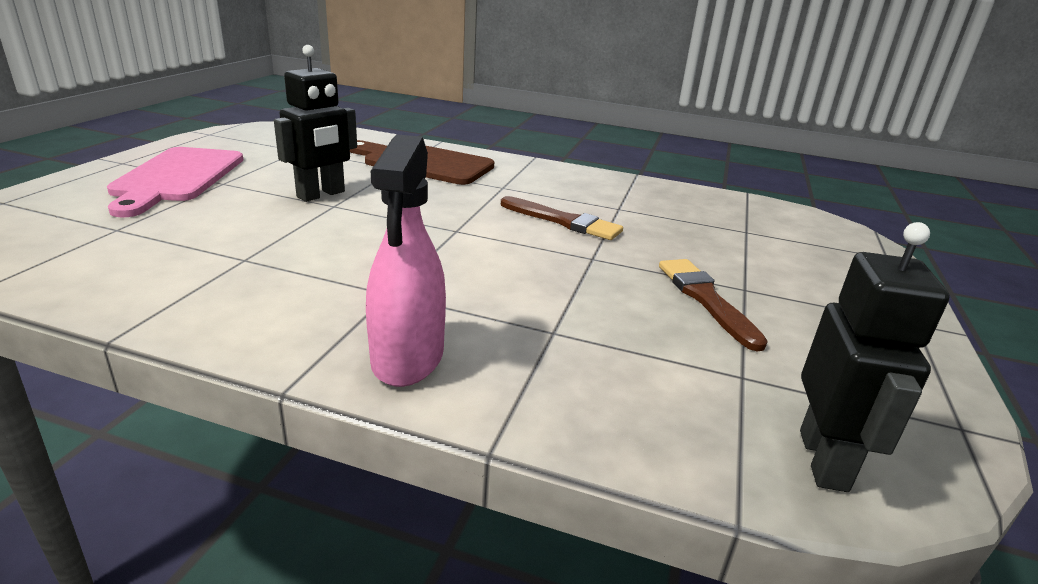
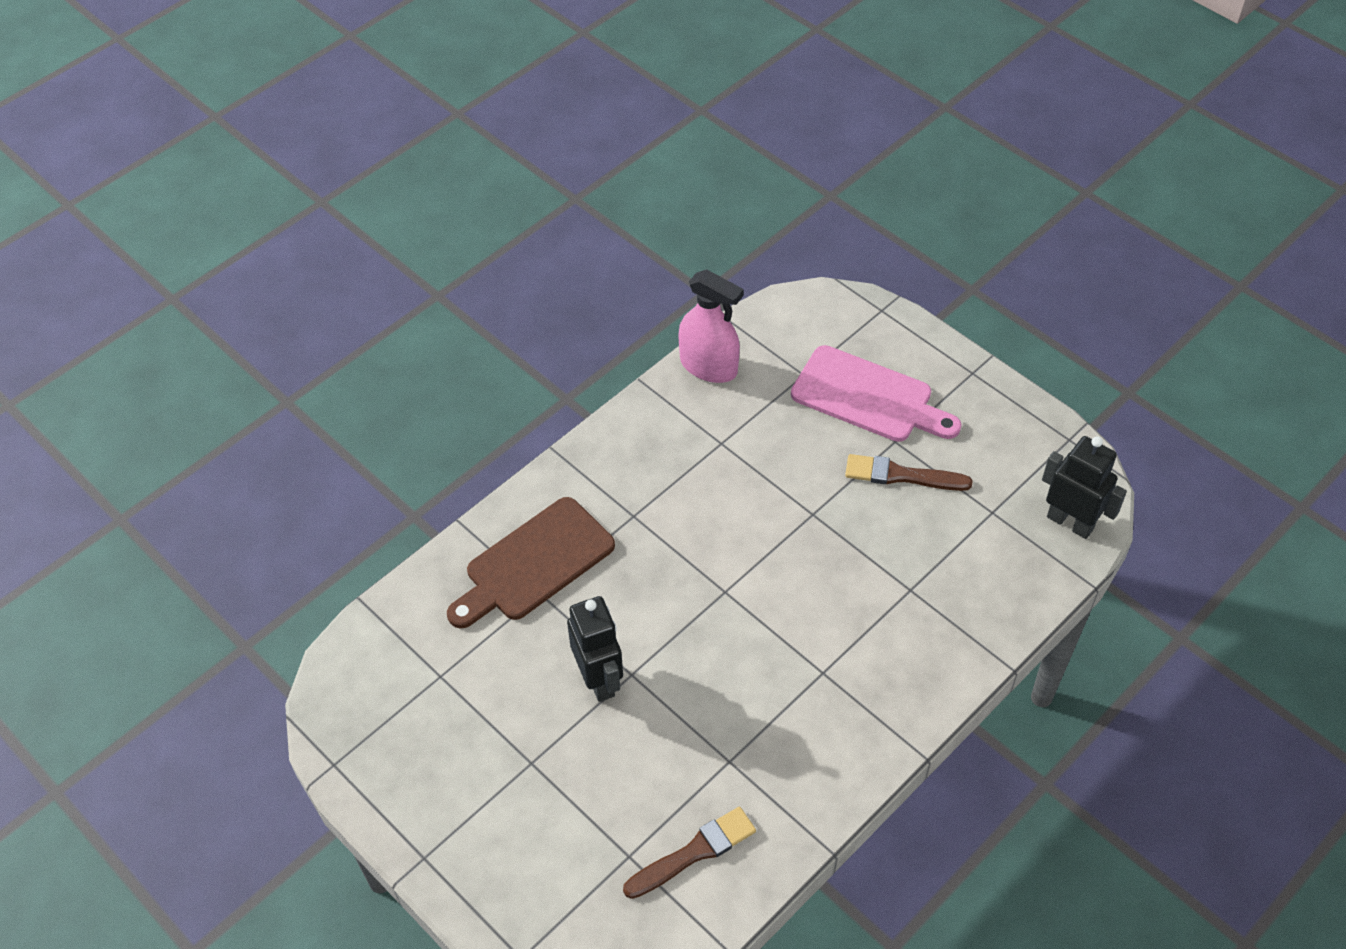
camera: 60 degrees left, 25 degrees up
pink cutting board [107,147,243,217] -> pink cutting board moved to [791,345,961,442]
pink spray bottle [366,134,446,387] -> pink spray bottle moved to [678,269,744,383]
brown brush [501,196,623,240] -> brown brush moved to [623,807,756,899]

